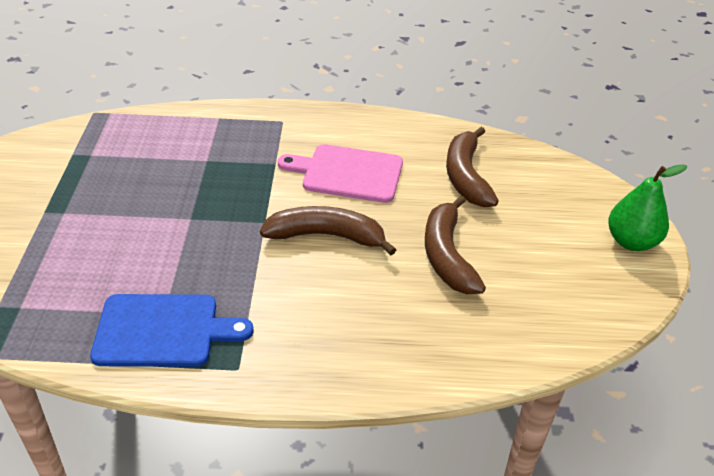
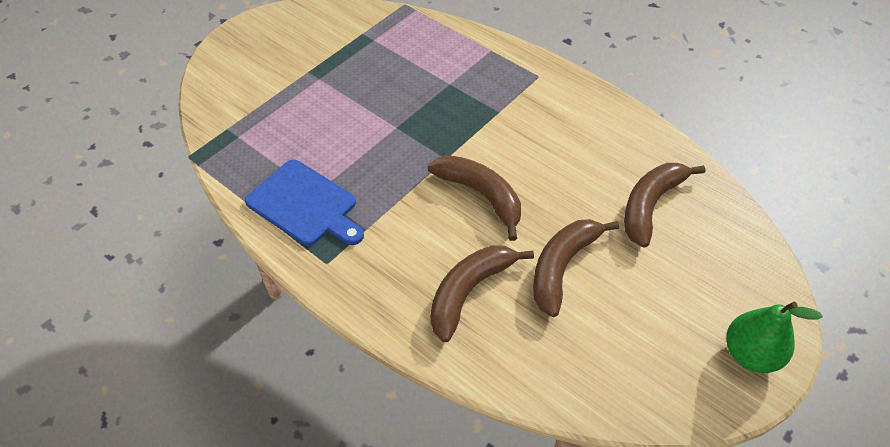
camera: 40 degrees right, 10 degrees up
pink cutting board [278,144,403,203] -> none
none -> brown banana [430,245,534,342]

